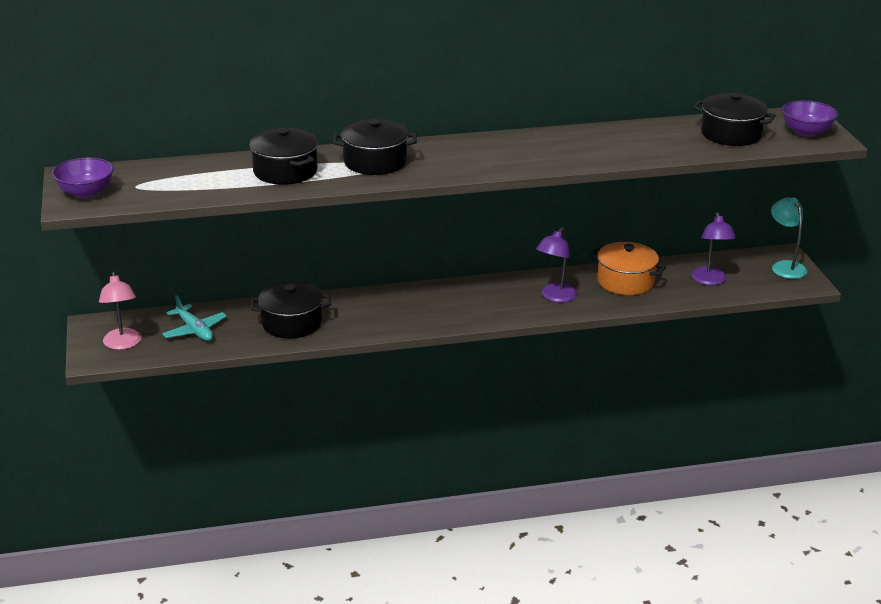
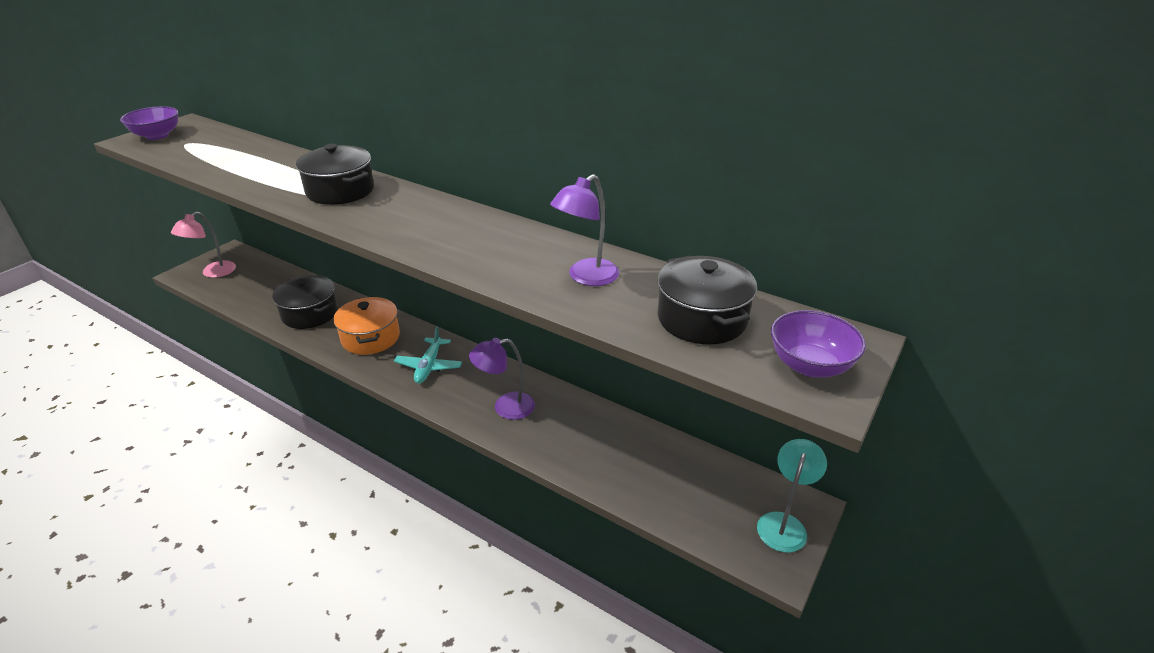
camera: 45 degrees right, 5 degrees up
turquoise plane [162,295,227,341] -> turquoise plane moved to [394,326,462,383]
black pot [249,128,318,185] -> none
orange pot [590,242,666,295] -> orange pot moved to [333,296,400,355]
purple lamp [691,212,736,285] -> purple lamp moved to [550,174,619,286]

